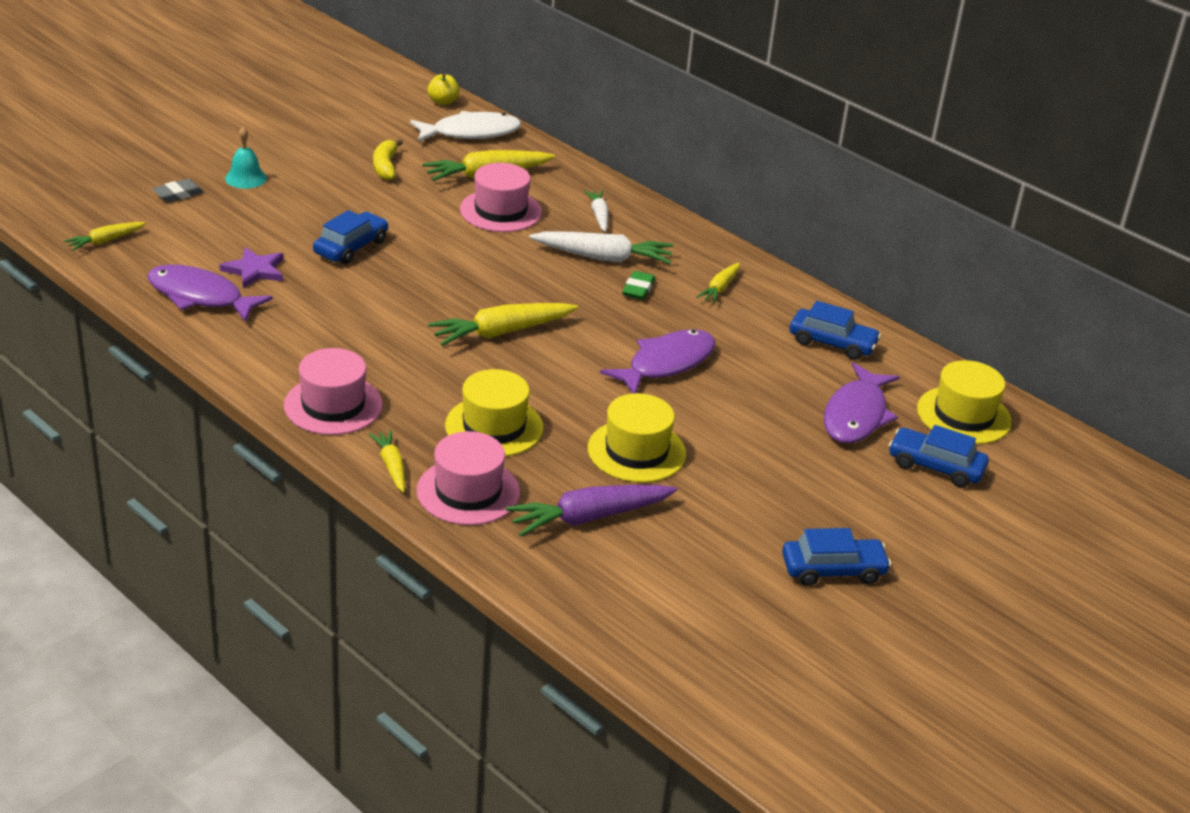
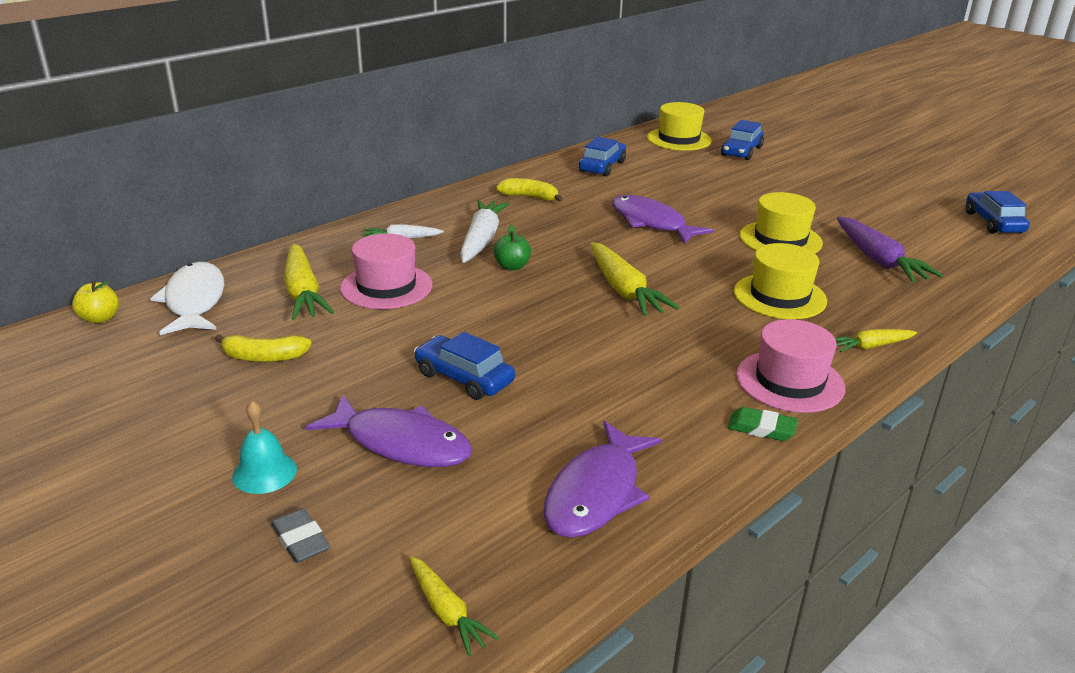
camera: 85 degrees left, 5 degrees down
purple star [219,247,283,288] -> none
pink hat [417,431,520,525] -> none
green eraser [622,271,655,300] -> green eraser moved to [728,407,798,441]
yellow carrot [696,262,740,304] -> yellow banana [496,178,563,202]
blue car [782,528,891,586] -> blue car moved to [966,191,1030,234]
purple fish [824,363,899,443] -> purple fish moved to [306,395,472,467]
none -> green apple [493,225,531,270]

